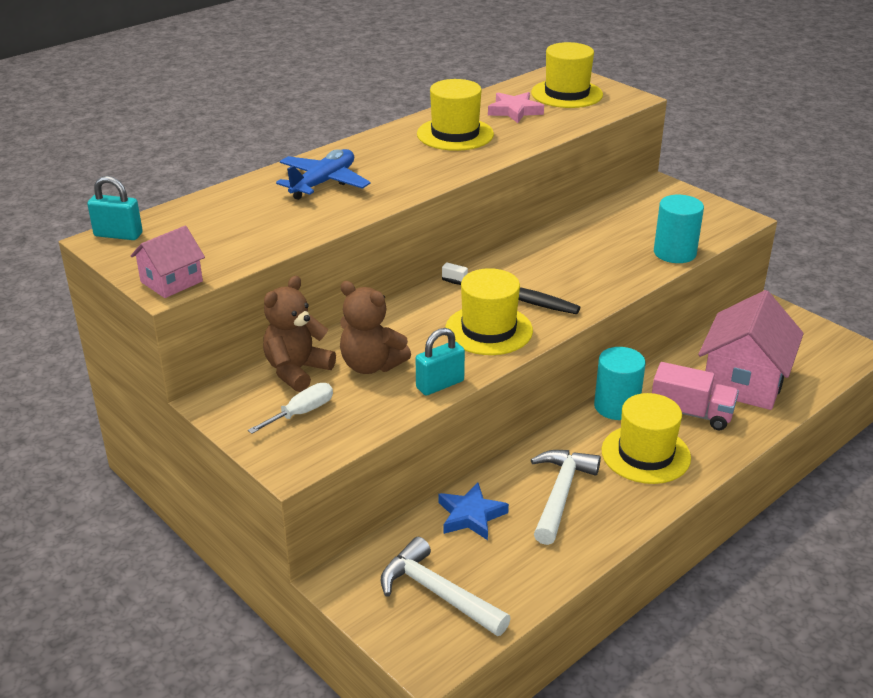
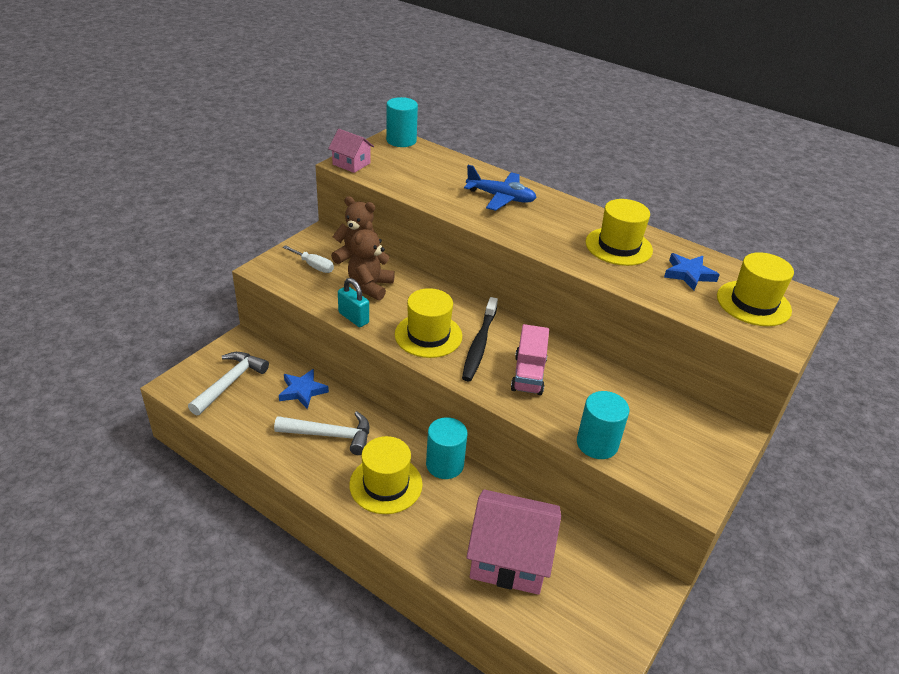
camera: 75 degrees right, 5 degrees up
turquoise padlock [87,176,143,240] -> turquoise cylinder [386,97,418,147]
pink star [488,92,544,123] -> blue star [664,253,720,291]
pink truck [652,362,739,430] -> pink truck moved to [511,324,549,395]

